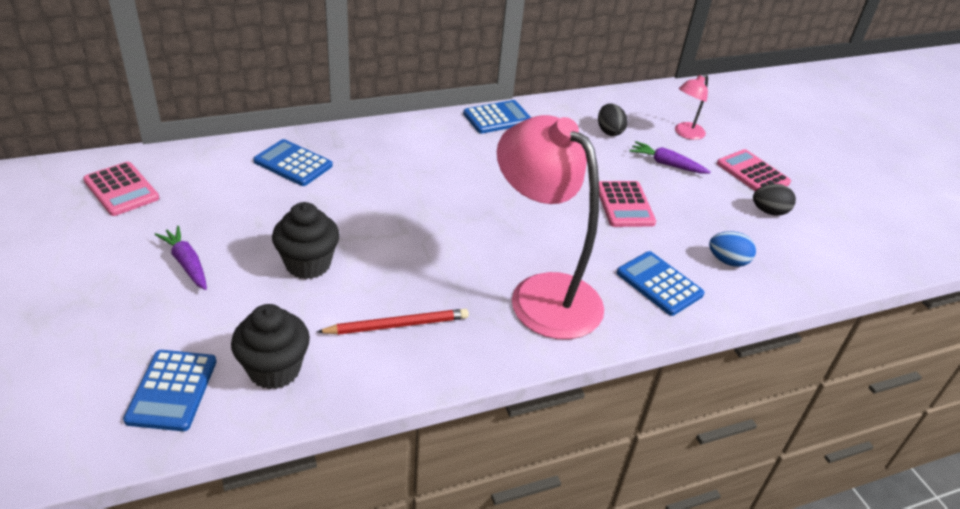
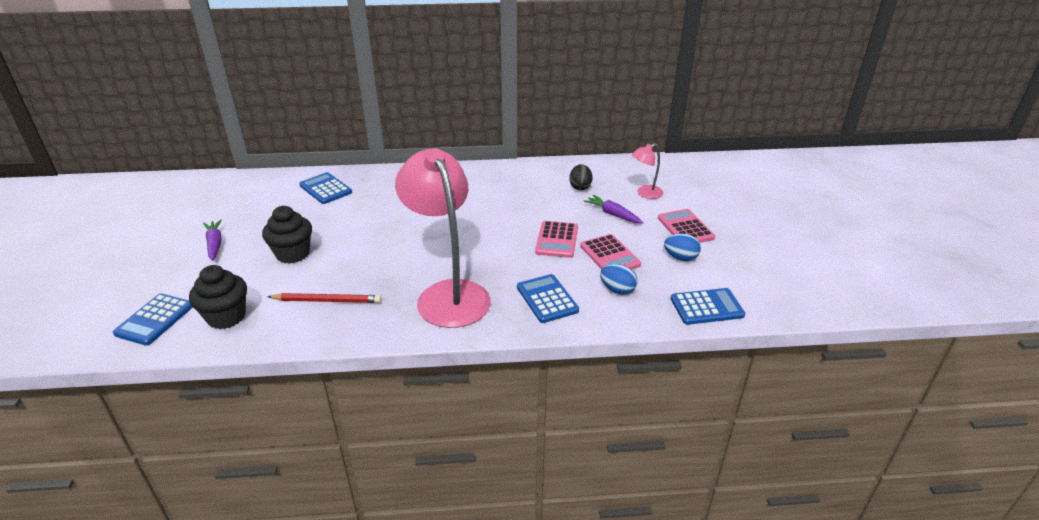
camera: 20 degrees right, 5 degrees down
pink calculator [83,162,159,216] -> pink calculator moved to [580,234,641,269]
blue calculator [463,100,531,134] -> blue calculator moved to [671,288,745,325]
black egg [753,184,796,216] -> blue egg [664,233,701,261]

